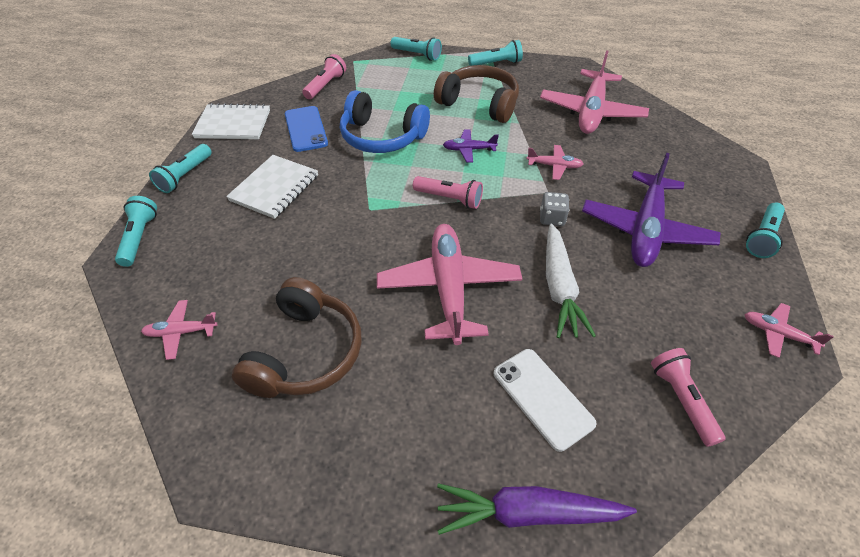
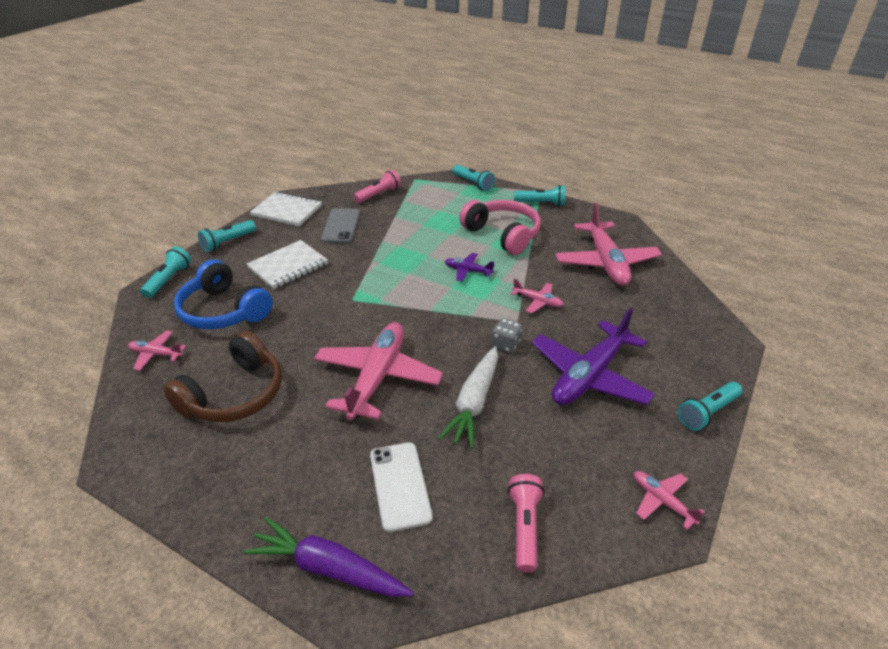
camera: 20 degrees right, 10 degrees down
blue phone [285,106,328,152] -> grey phone [321,208,360,243]
blue headphones [340,90,430,153] -> blue headphones moved to [174,260,273,330]
pink flashlight [413,176,483,209] -> none
brown headphones [434,65,519,123] -> pink headphones [459,200,541,255]
pink plane [540,50,649,134] -> pink plane turned 45 degrees counterclockwise [555,203,662,286]

